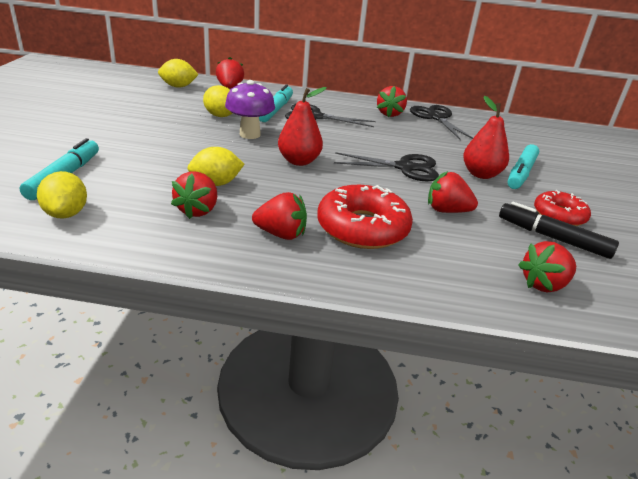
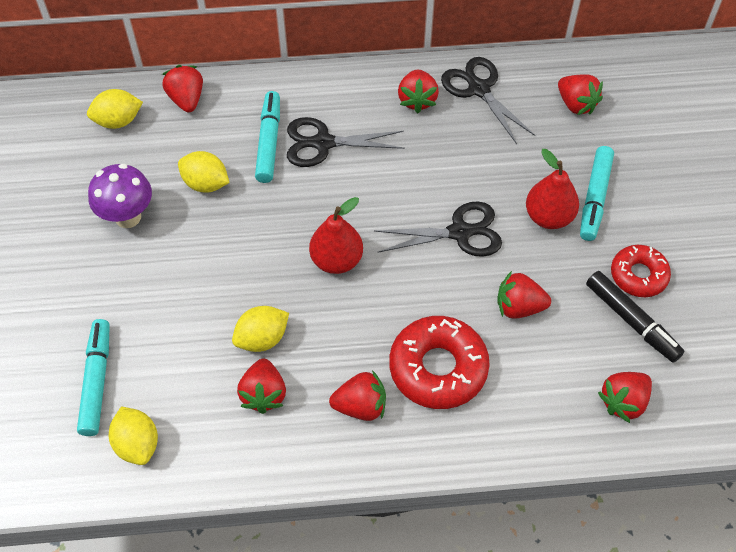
camera: 10 degrees left, 25 degrees up
purple mushroom [225,80,275,139] -> purple mushroom moved to [88,164,152,228]
black marker [499,202,619,259] -> black marker turned 150 degrees counterclockwise [586,271,685,363]
none -> red strawberry [558,74,603,115]

